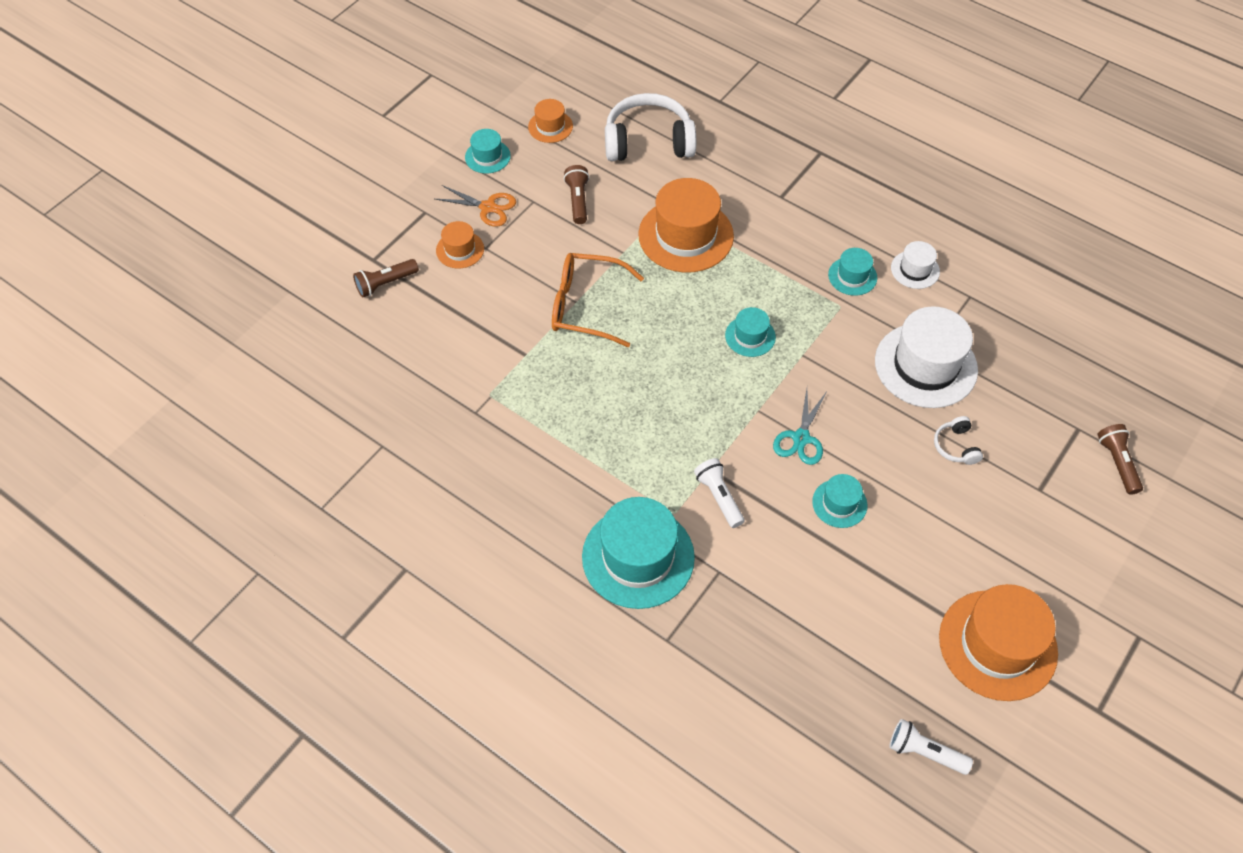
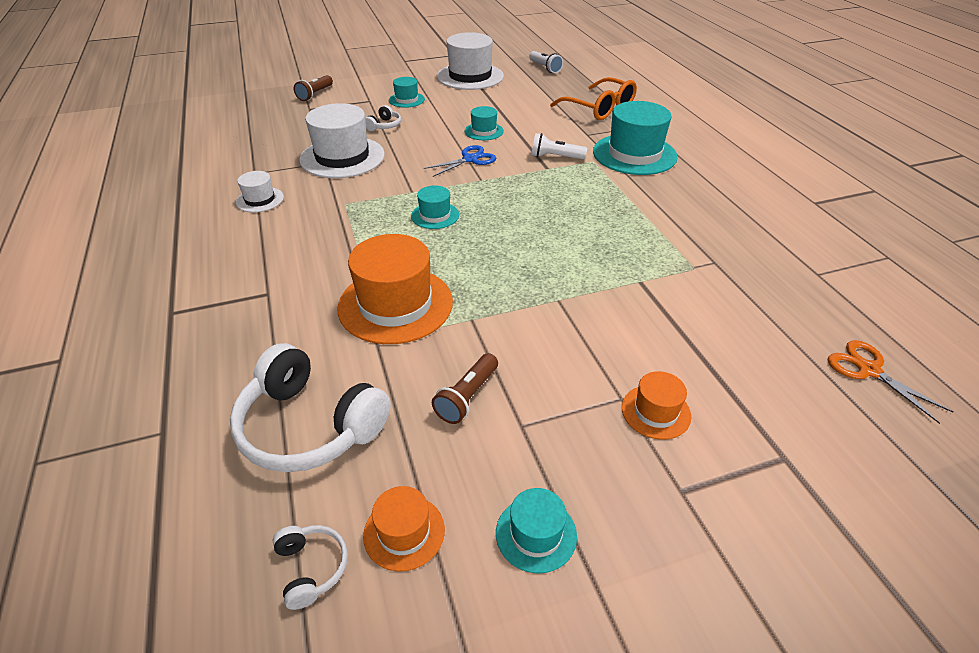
camera: 145 degrees left, 15 degrees down
brown flashlight [353,259,419,297] -> none
orange scissors [435,185,516,227] -> orange scissors moved to [828,340,953,424]
orange glasses [552,253,644,347] -> orange glasses moved to [550,77,637,120]
white flashlight [694,458,745,528] -> white flashlight turned 90 degrees clockwise [532,133,587,159]
turquoise scissors [773,389,826,465] -> blue scissors [424,145,496,177]
turquoise hat [828,248,877,296] -> turquoise hat moved to [389,77,425,108]
orange hat [939,584,1058,701] -> white hat [437,32,504,90]
none -> white headphones [272,525,348,610]

